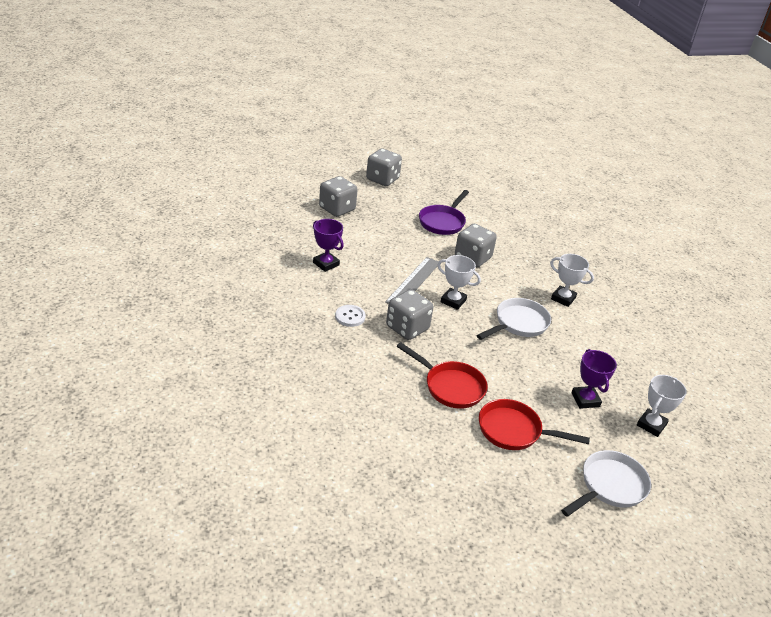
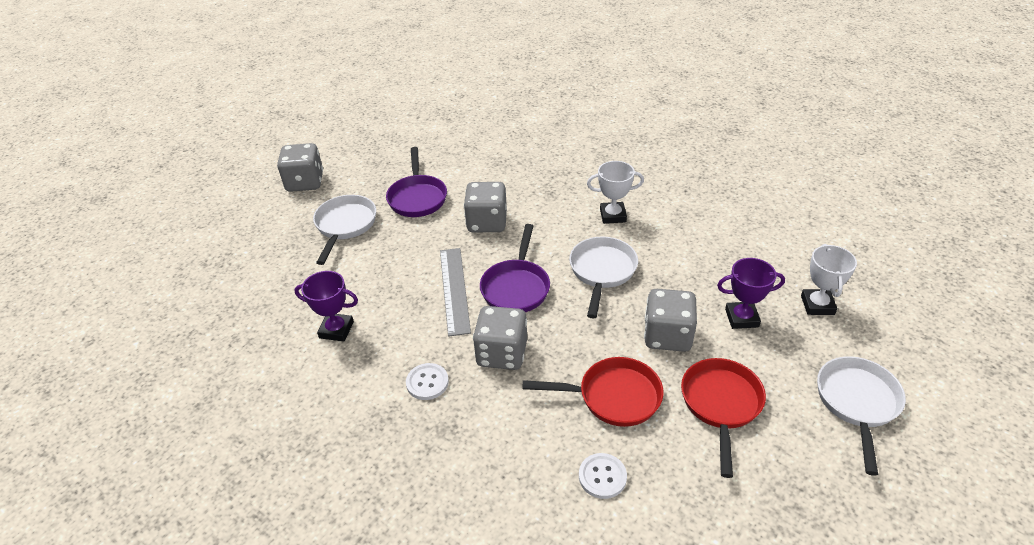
camera: 30 degrees left, 5 degrees up
grey dice [319,176,358,217] -> grey dice moved to [644,289,697,352]
white trophy [437,255,481,310] -> purple pan [480,224,550,312]
red pan [479,399,590,450] -> red pan turned 120 degrees clockwise [681,358,766,478]
purple trophy [571,349,617,409] -> purple trophy turned 45 degrees counterclockwise [717,258,785,329]
none -> white pan [313,195,376,265]
none -> white button [579,453,627,499]

